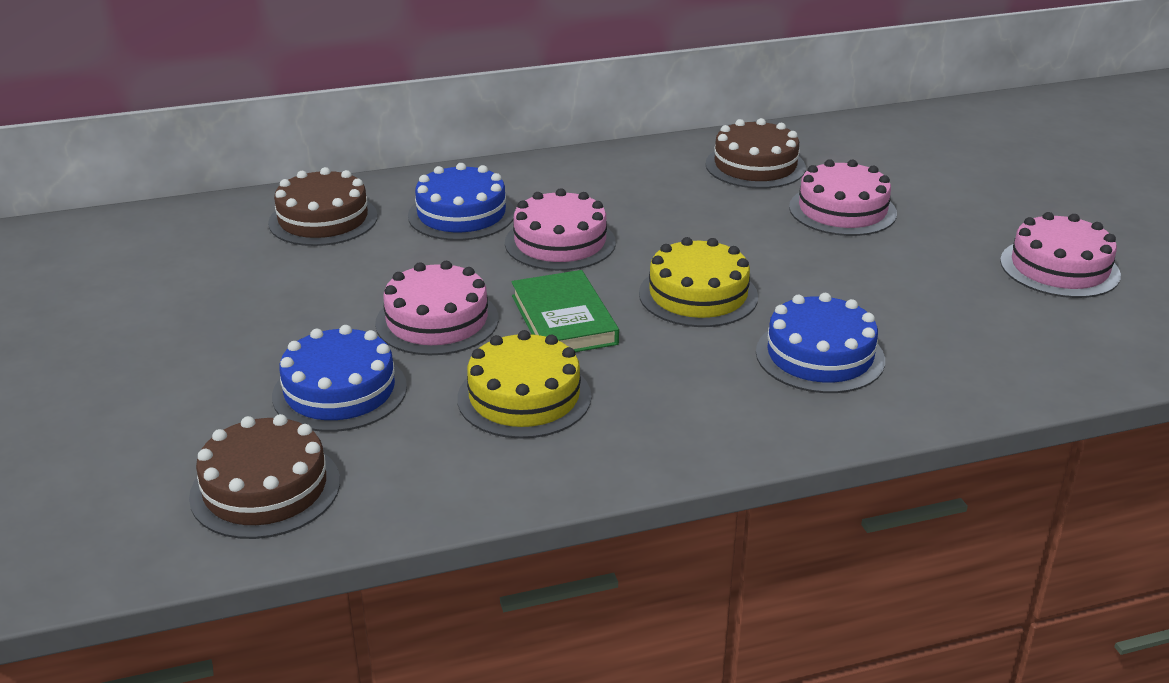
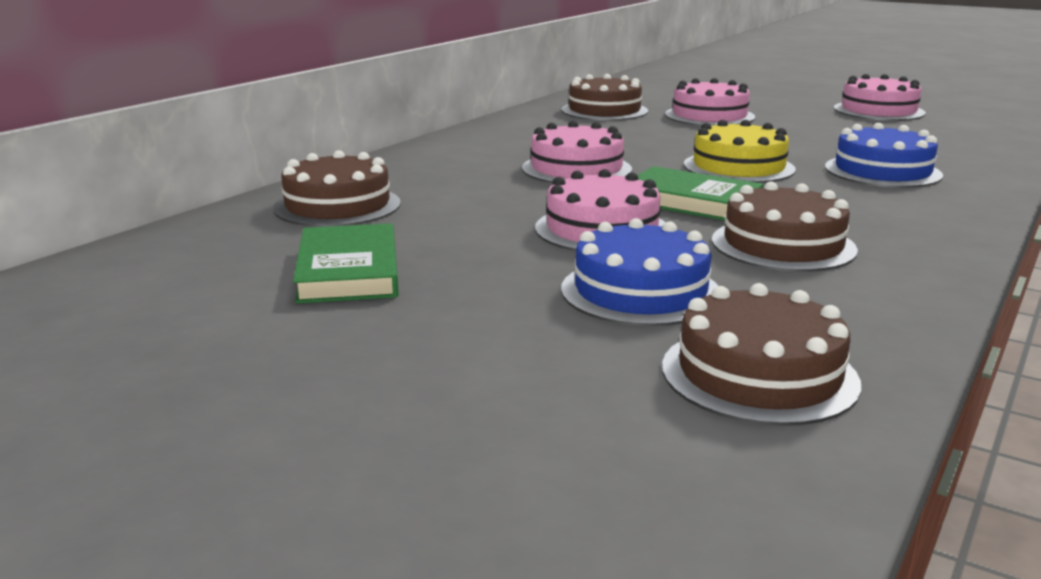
camera: 40 degrees left, 10 degrees down
blue cake [408,163,515,240] -> none
yellow cake [457,330,592,439] -> brown cake [712,181,858,272]
none -> green book [293,223,399,303]

